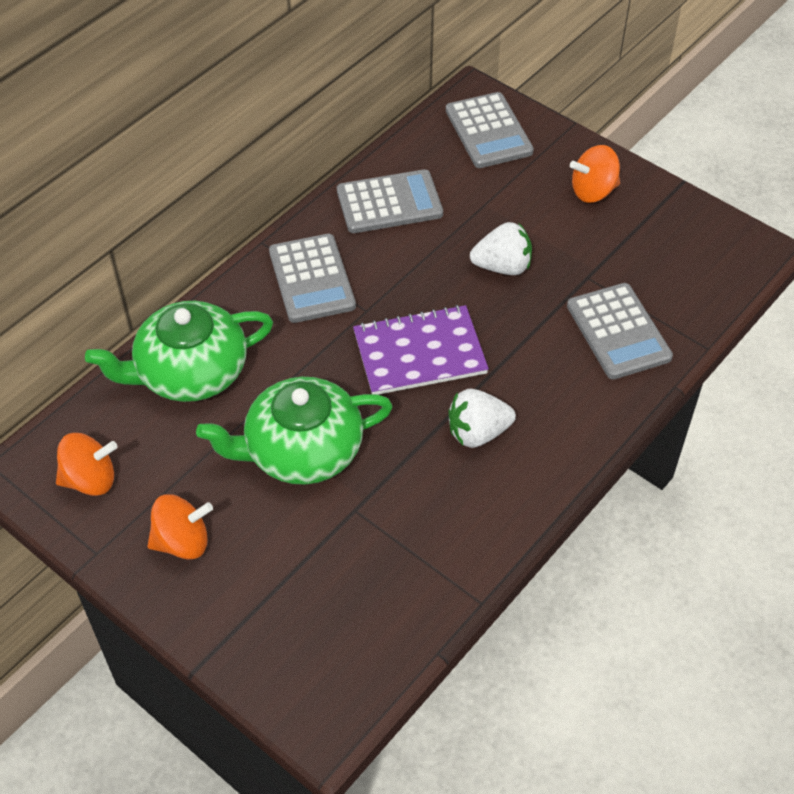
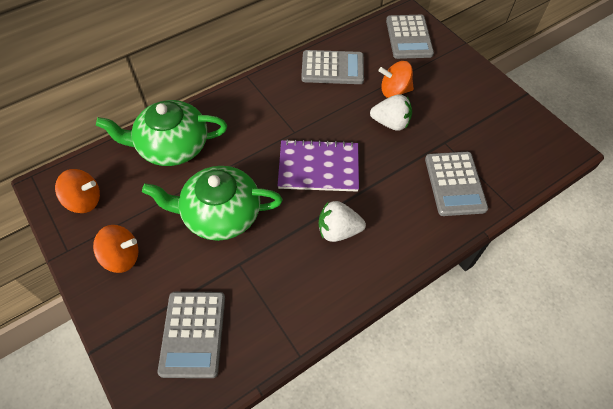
camera: 15 degrees right, 5 degrees up
grey calculator [269,234,356,323] -> grey calculator moved to [158,292,225,378]
orange spinning top [570,145,620,203] -> orange spinning top moved to [379,61,414,98]

